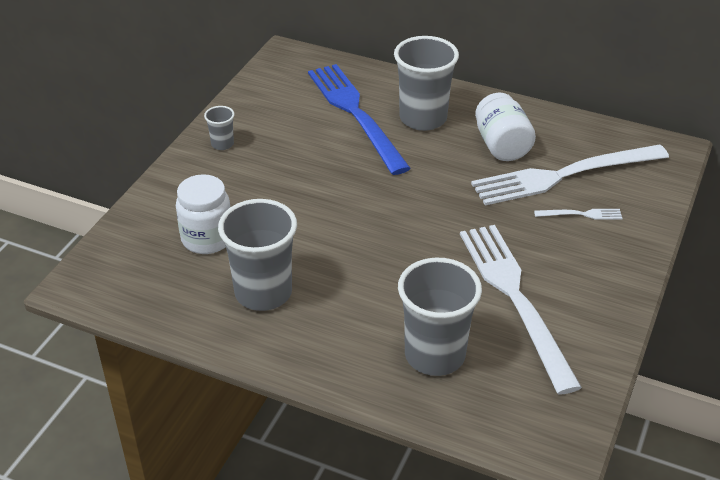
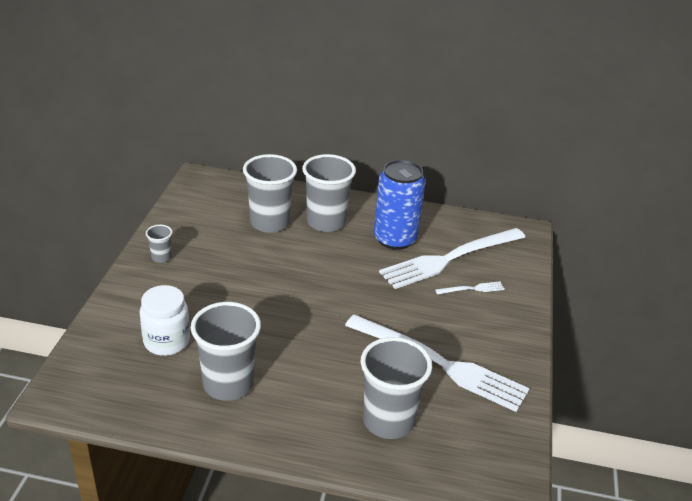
camera: 15 degrees left, 5 degrees down
blue fork [308,64,411,175] -> grey cup [243,154,297,233]
white fork [460,225,582,395] -> white fork turned 150 degrees clockwise [345,314,530,412]
white jar [475,93,536,161] -> blue can [374,160,426,250]

